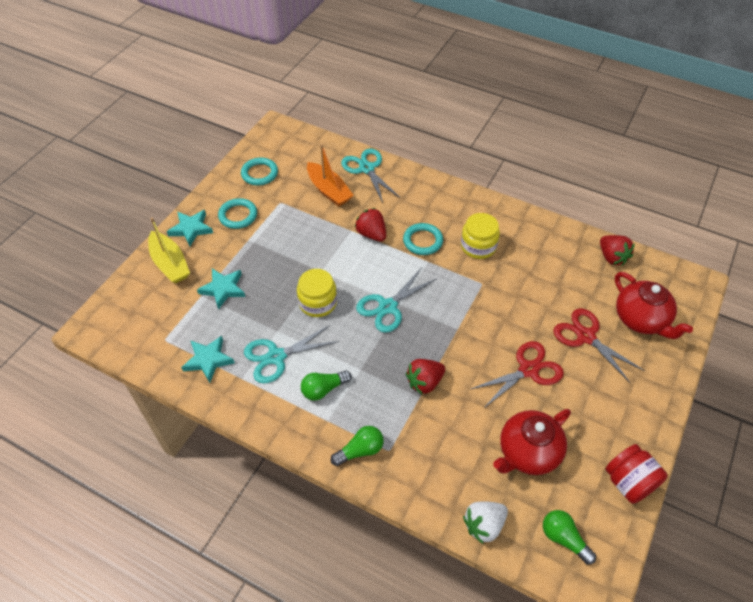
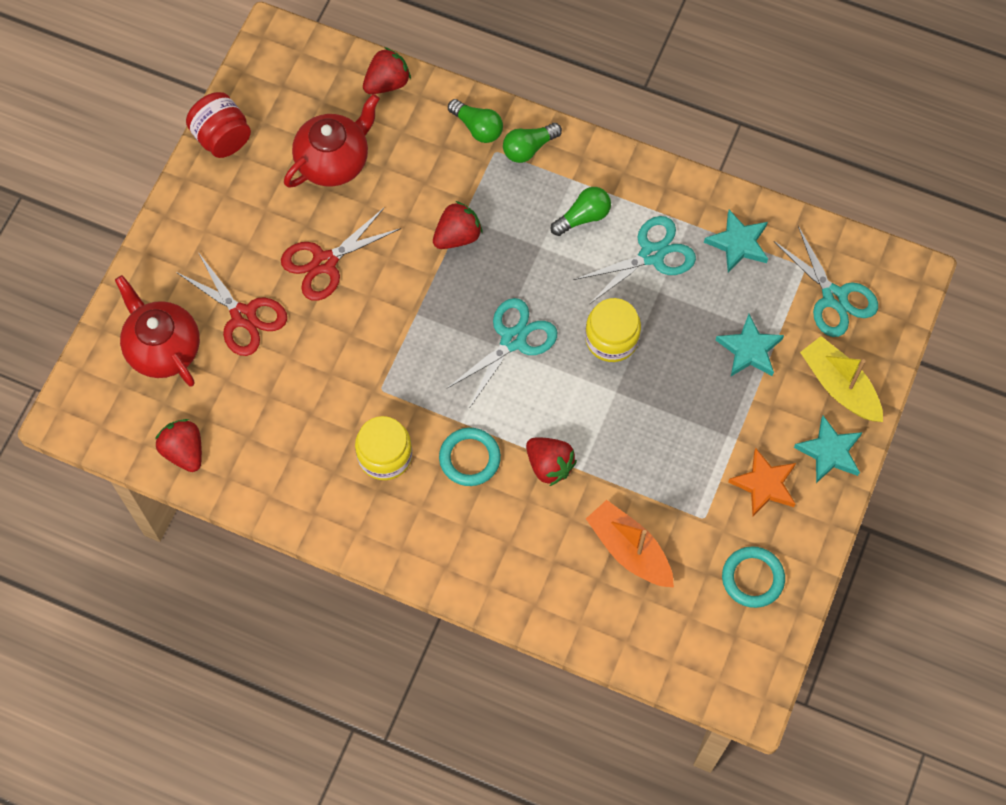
camera: 175 degrees right, 15 degrees up
turquoise ring [218,198,257,229] -> orange star [728,448,796,516]
turquoise scissors [341,149,400,203] -> turquoise scissors moved to [774,226,878,337]
white strawberry [463,501,508,544] -> red strawberry [363,47,411,94]
green light bulb [543,510,596,565] -> green light bulb moved to [448,99,503,143]

